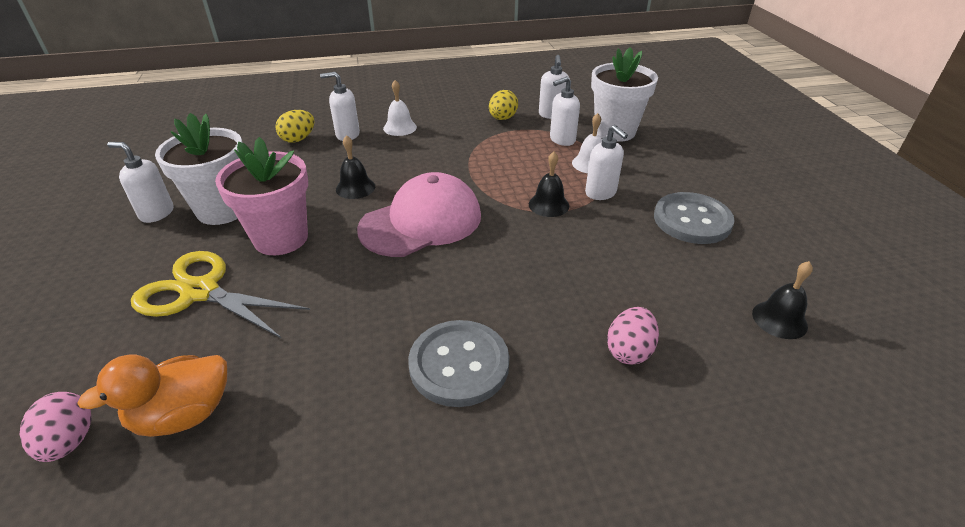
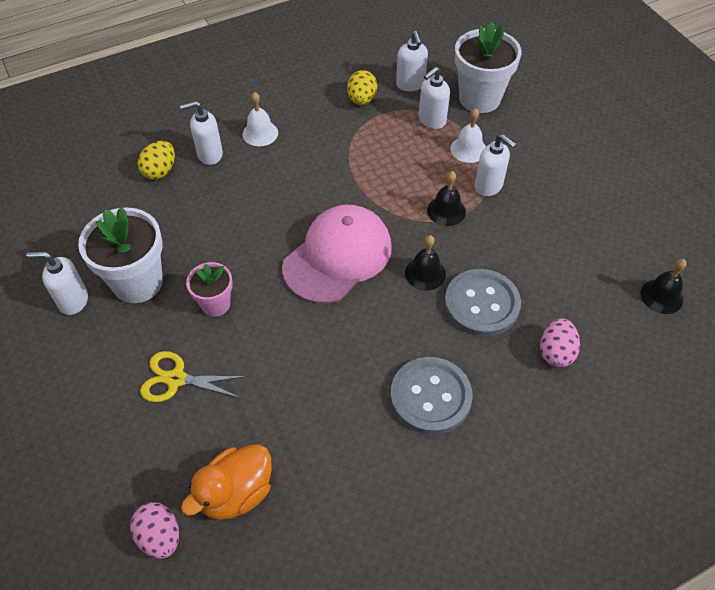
camera: 15 degrees left, 15 degrees up
yellow scissors [131,251,310,339] -> yellow scissors [140,351,248,402], size x0.65
pink flower pot [215,137,308,255] -> pink flower pot [186,262,233,317], size x0.57
black bell [336,135,375,199] -> black bell moved to [405,235,446,291]
grey button [654,192,735,244] -> grey button moved to [444,269,521,336]

